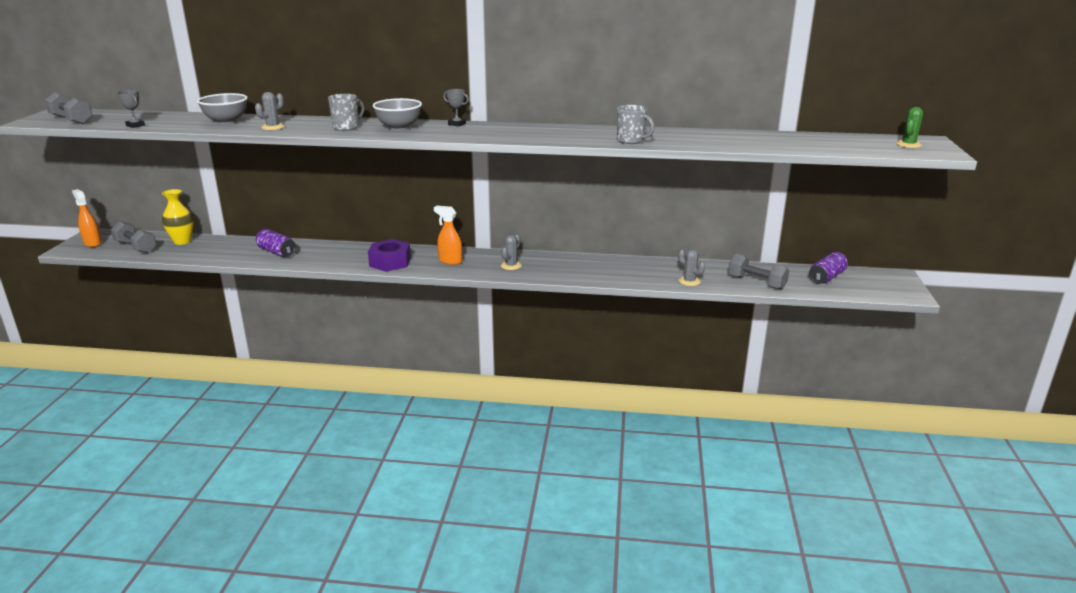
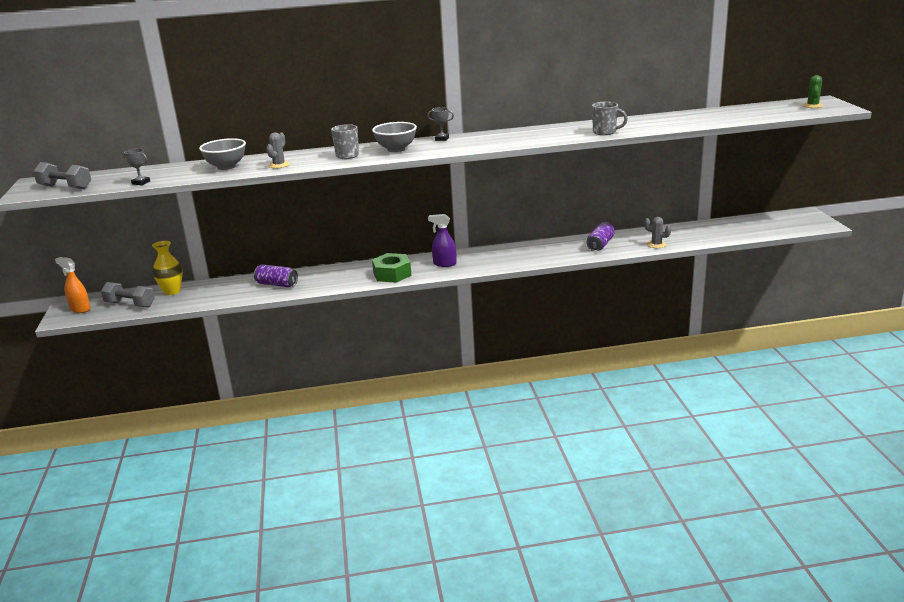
camera: 15 degrees left, 0 degrees up
purple nut [368,239,411,272] -> green nut [372,253,412,283]
orange spray bottle [434,206,462,265] -> purple spray bottle [428,214,457,267]
grey cactus [501,234,522,270] -> none
grey dumbbell [728,254,789,290] -> none
purple can [809,252,848,284] -> purple can moved to [587,222,615,251]

